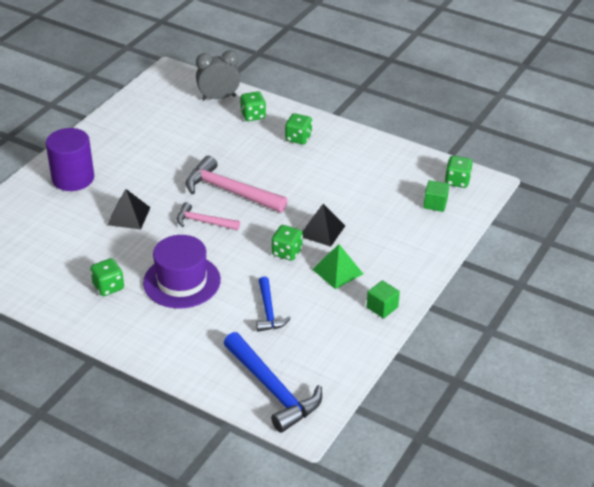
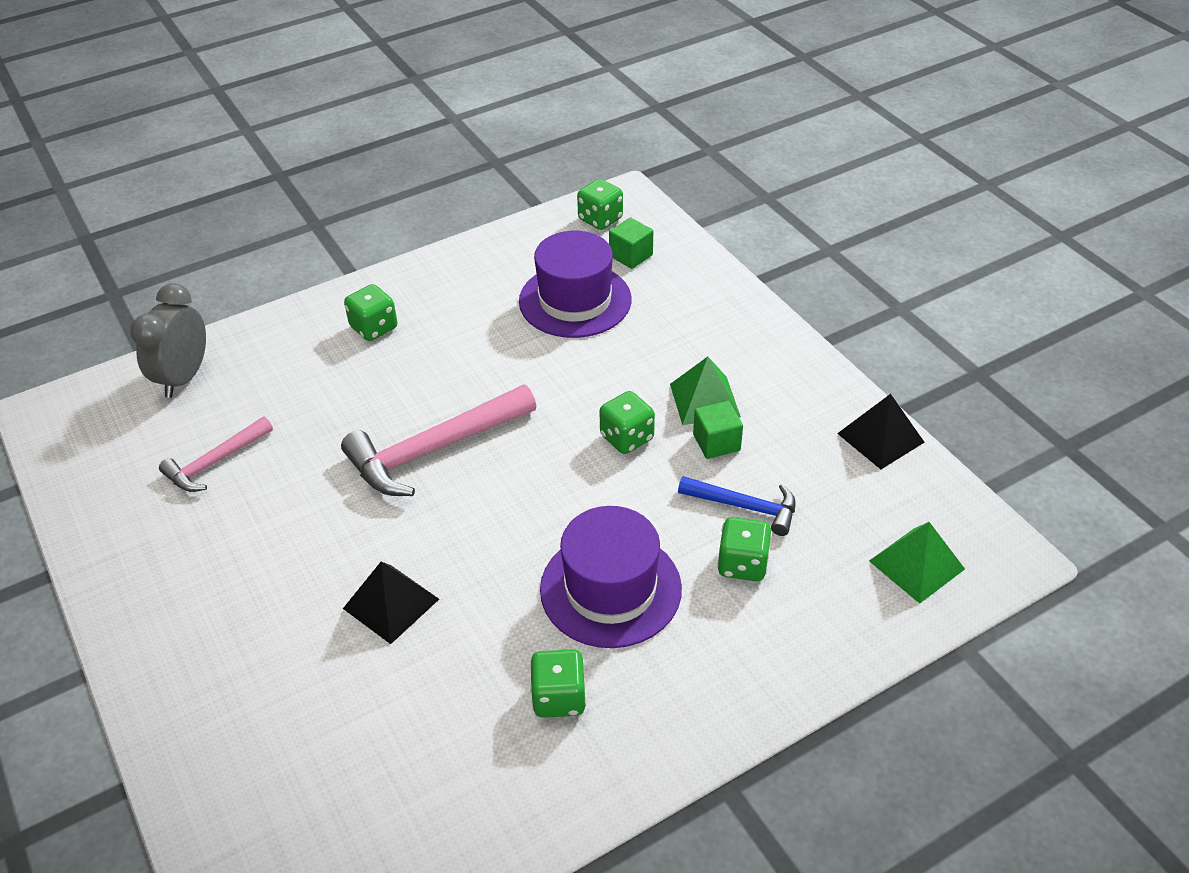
camera: 60 degrees left, 5 degrees up
purple cylinder [46,128,94,191] -> none
pink hammer [177,202,240,230] -> pink hammer moved to [159,417,273,492]
blue hammer [223,332,322,433] -> green pyramid [869,522,965,604]
green dice [240,91,266,121] -> green dice moved to [717,517,772,581]
black pyramid [302,204,345,247] -> black pyramid moved to [837,394,924,469]
green cube [367,280,400,318] -> green cube moved to [693,401,743,459]
none -> purple hat [519,231,632,338]

